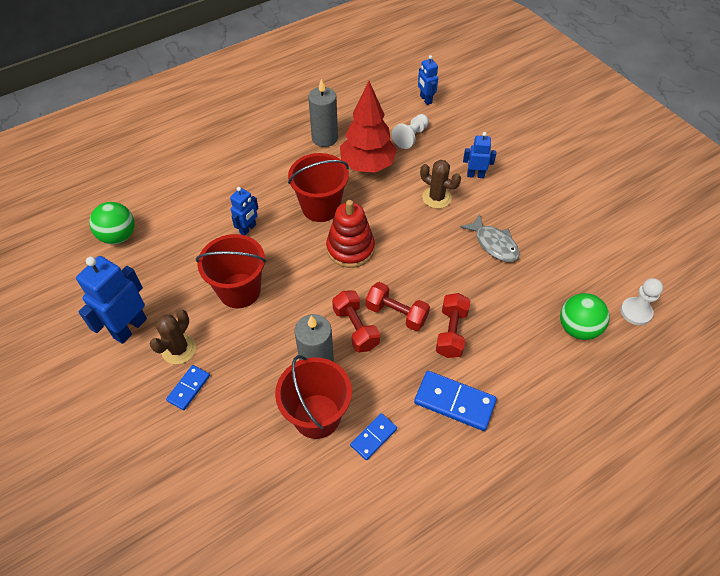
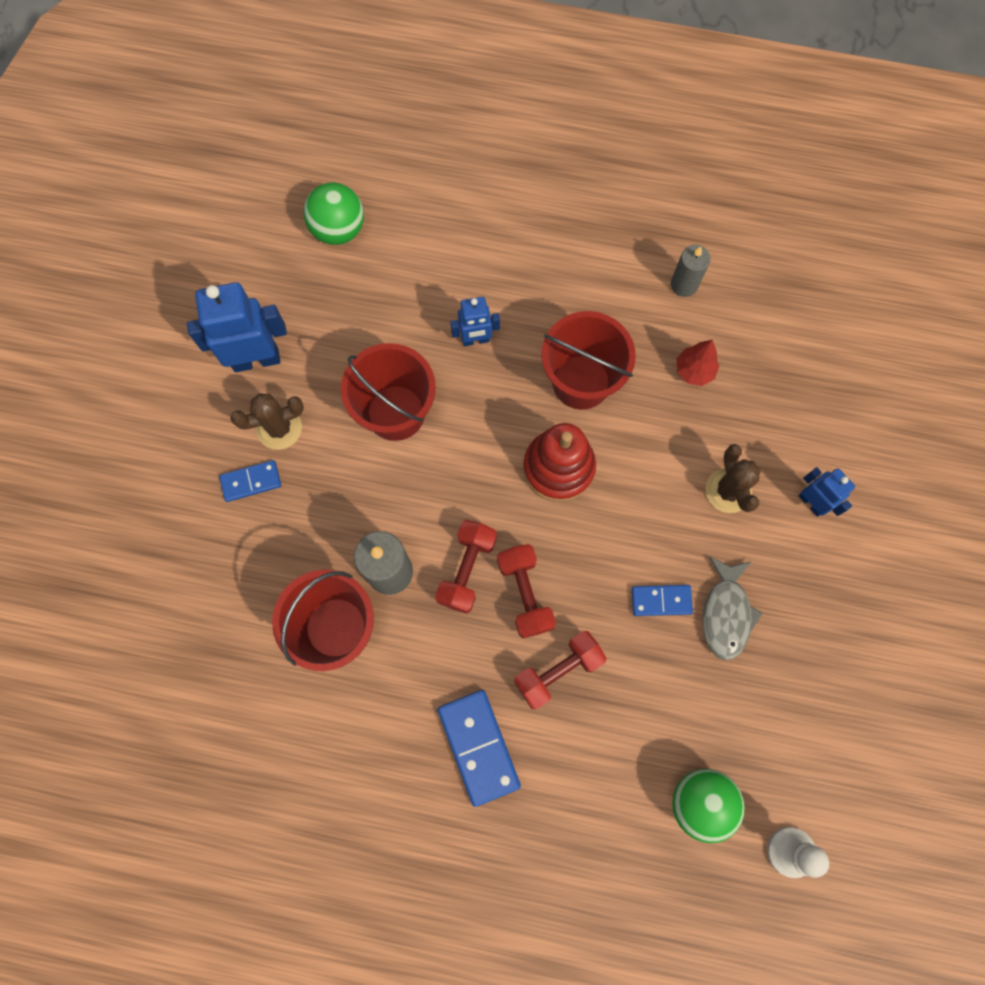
camera: 45 degrees right, 20 degrees up
grey candle [308,79,338,147] -> grey candle [671,245,711,297], size x0.65
red tree [340,81,397,173] -> red tree [677,340,719,386], size x0.47
blue domino [350,413,397,460] -> blue domino moved to [632,585,693,616]
white pawn [392,114,429,149] -> none
blue robot [418,55,438,105] -> none

